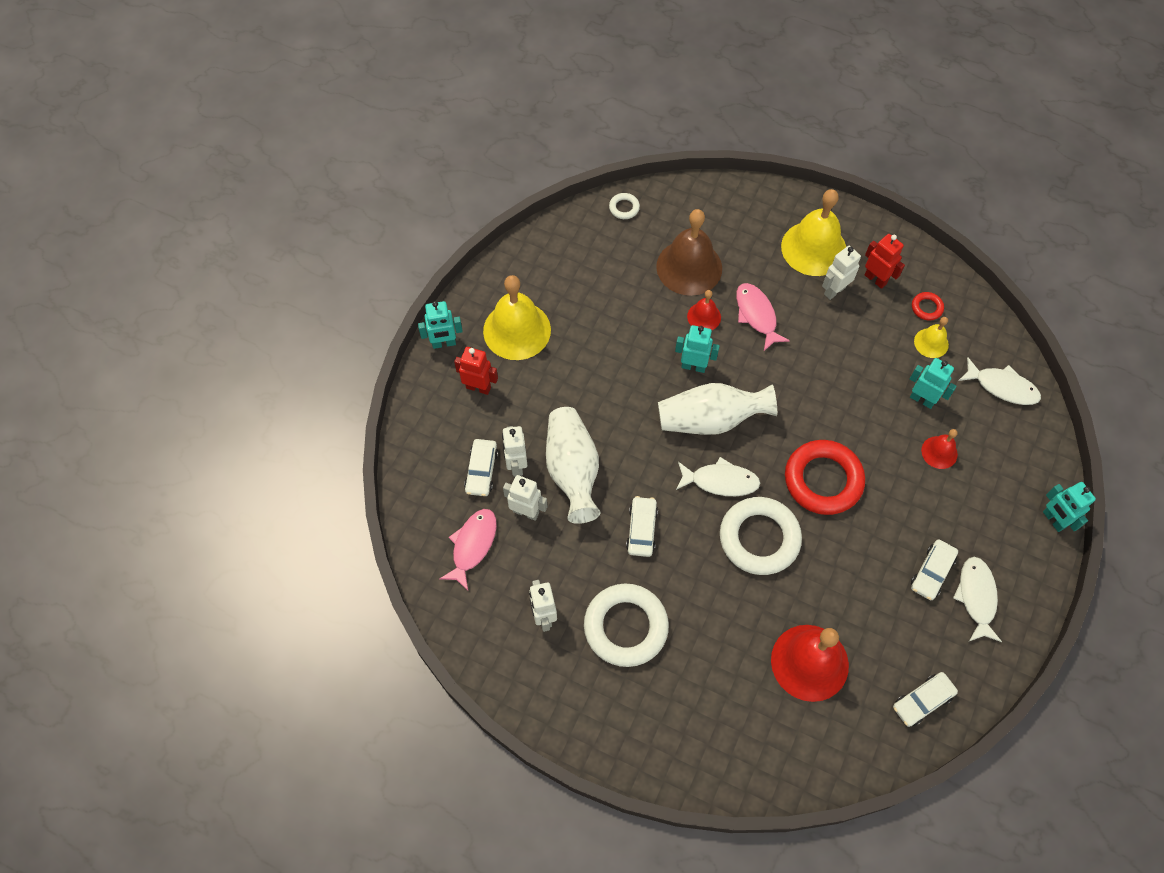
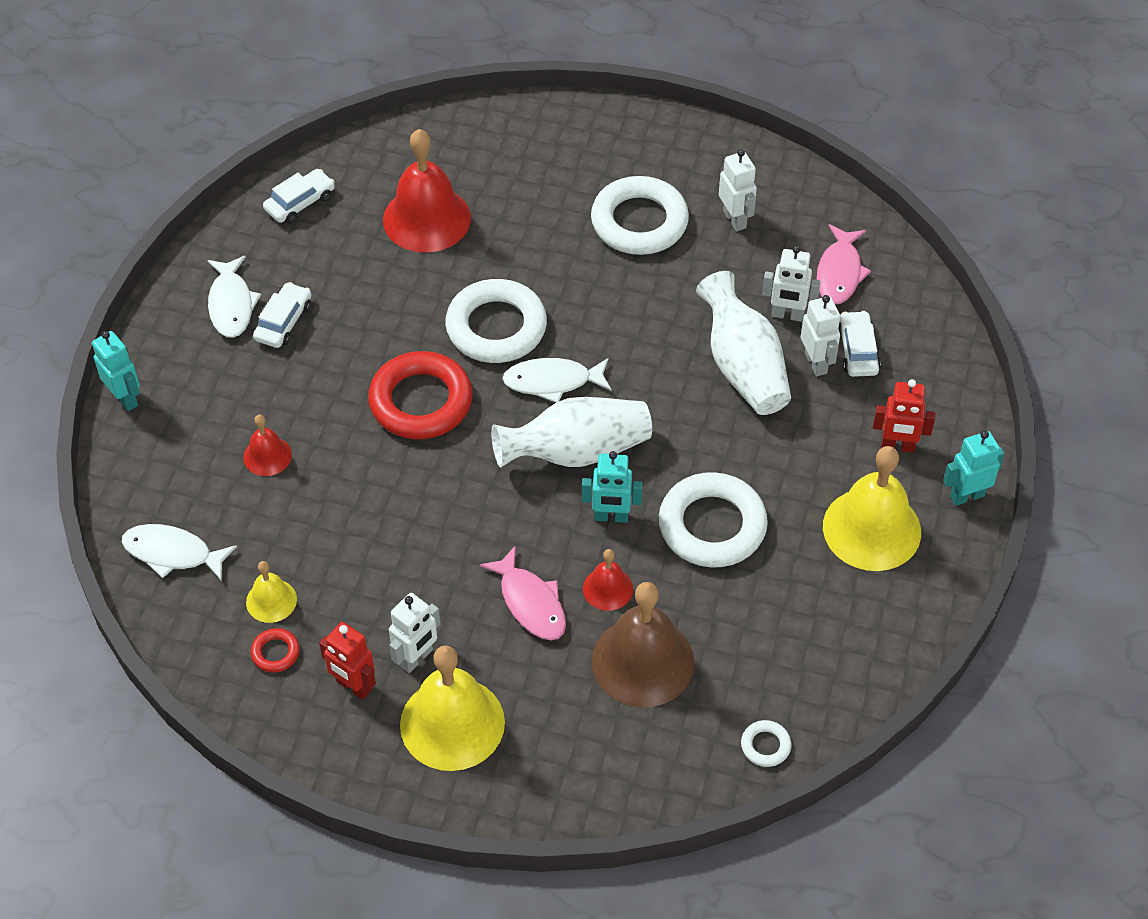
camera: 170 degrees right, 10 degrees down
white car [626,496,658,557] -> none
turquoise robot [910,358,957,409] -> none
none -> white ring [659,472,768,567]

